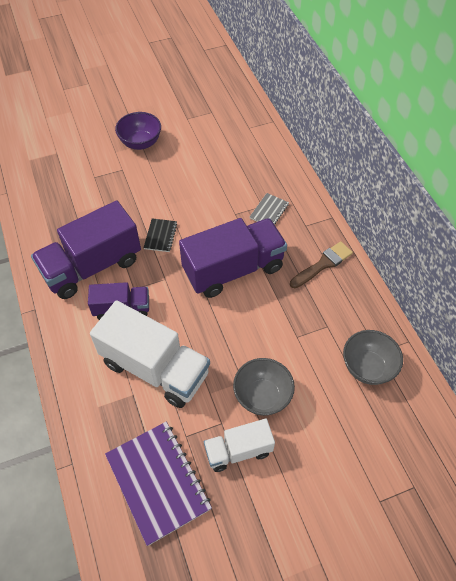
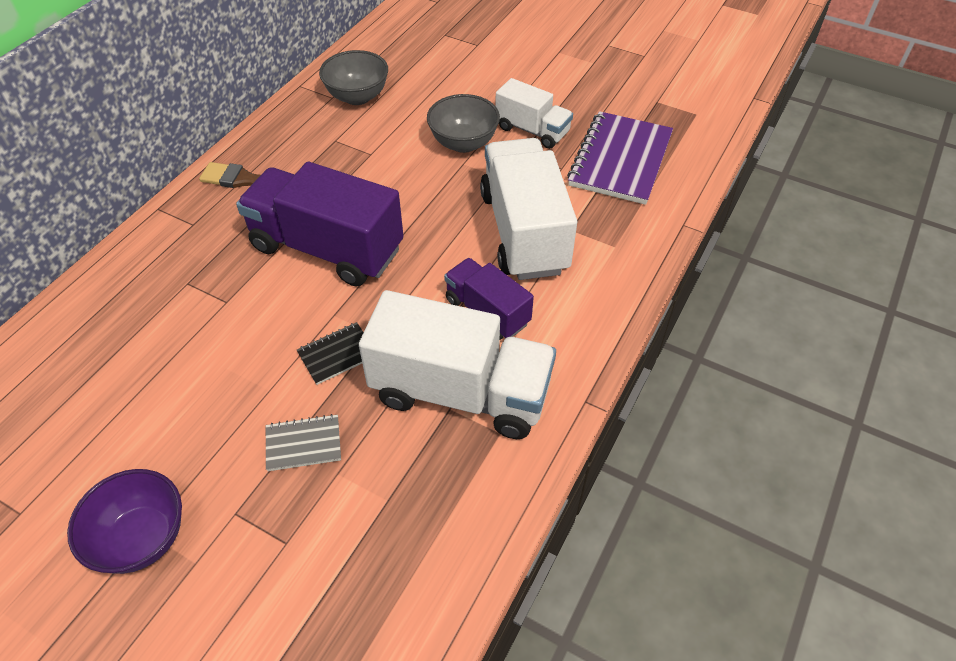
camera: 130 degrees left, 5 degrees down
purple truck [31,201,141,299] -> white truck [359,290,556,439]
grey notebook [250,193,289,224] -> grey notebook moved to [266,414,341,471]

